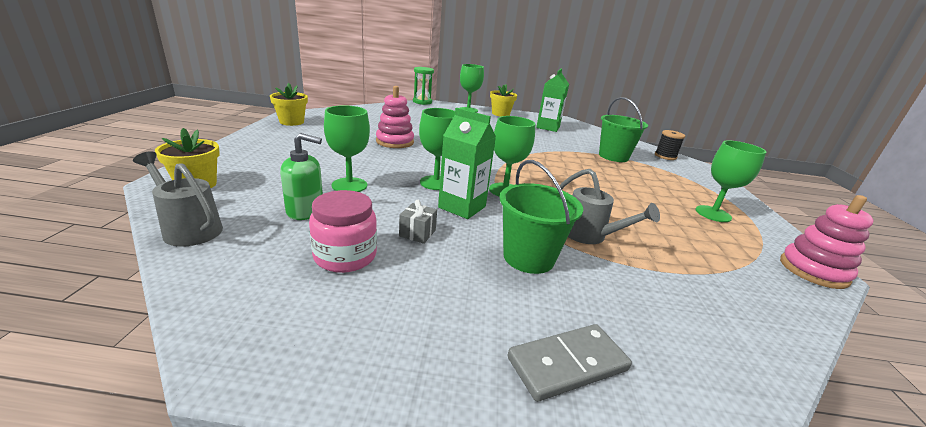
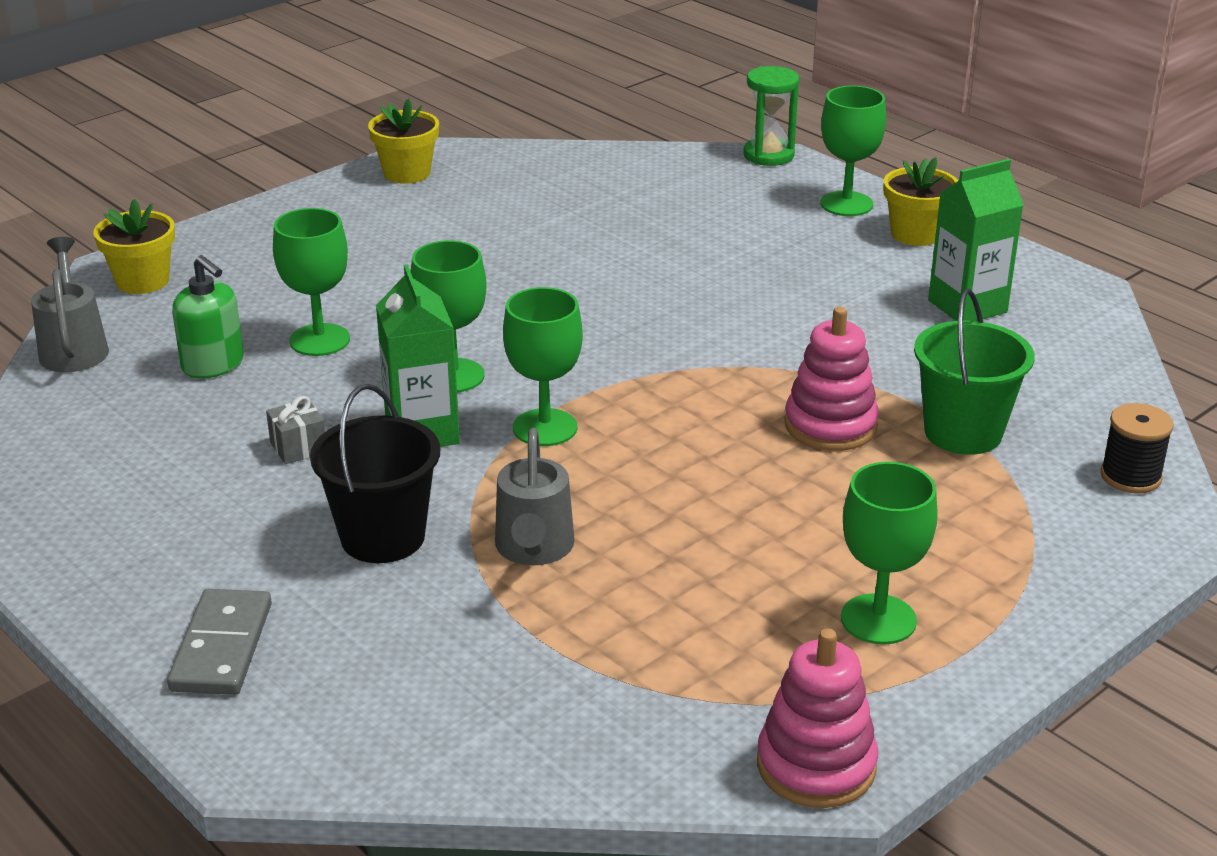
camera: 45 degrees right, 5 degrees up
pink jar [309,190,377,273] -> none
pink stacking toy [376,86,414,148] -> pink stacking toy moved to [784,307,879,451]
green bucket [499,160,583,274] -> black bucket [310,384,440,563]
grey domino [508,324,632,402] -> grey domino turned 75 degrees clockwise [167,589,272,695]

